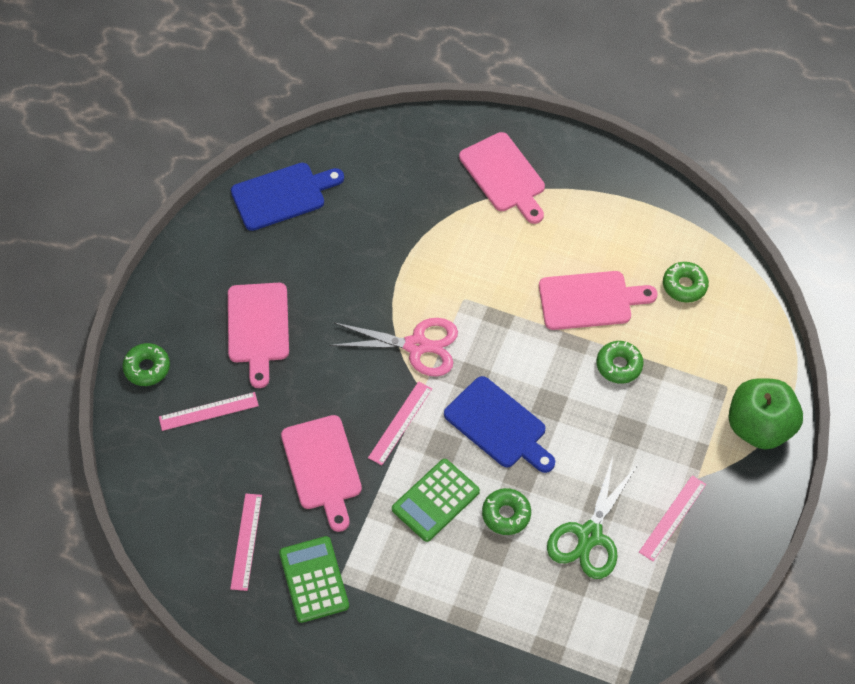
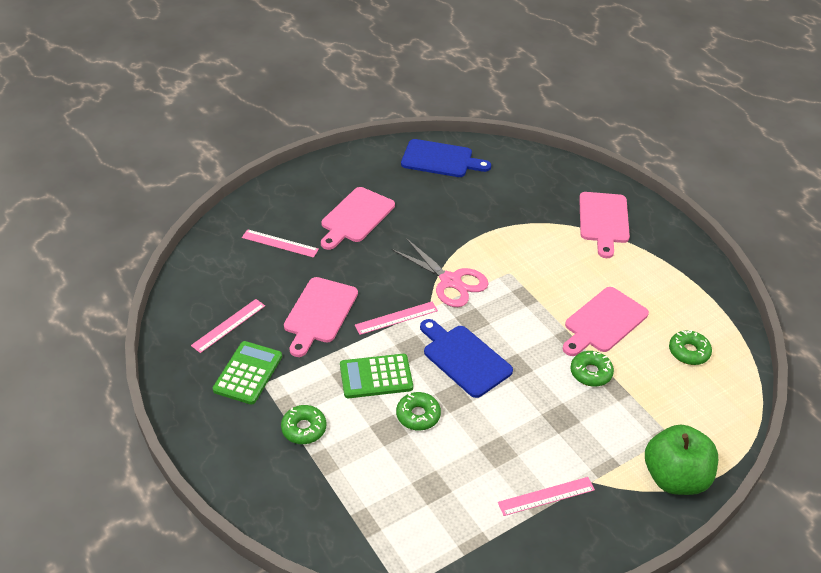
camera: 35 degrees right, 15 degrees down
green donut [122,343,170,386] -> green donut moved to [281,405,326,444]
blue cutting board [444,376,555,473] -> blue cutting board turned 150 degrees clockwise [420,319,513,398]
pink cutting board [539,271,657,330] -> pink cutting board turned 105 degrees clockwise [563,287,649,356]
green scissors [547,457,638,579] -> none

